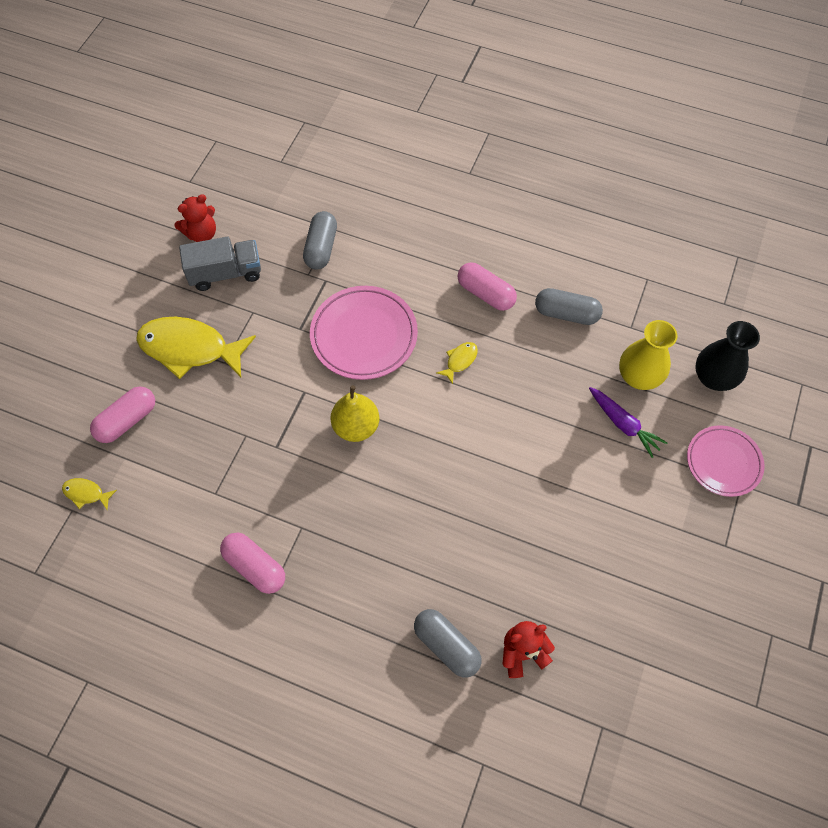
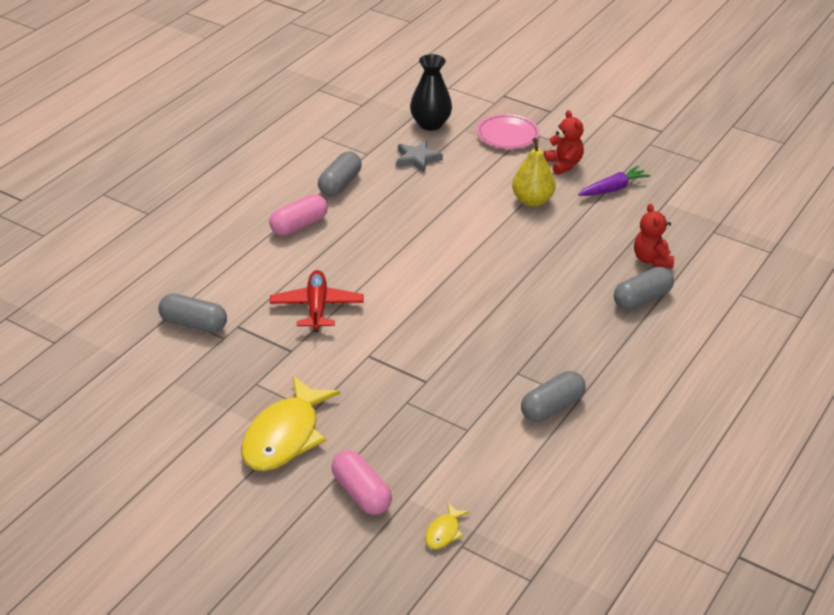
camera: 80 degrees left, 25 degrees down
red teddy bear [175,194,216,242] -> red teddy bear moved to [544,110,584,175]
grey truck [179,236,261,291] -> none
pink capsule [220,532,285,594] -> grey capsule [521,371,586,422]
pink plate [310,286,418,380] -> red plane [270,270,364,332]
yellow pear [331,385,379,442] -> yellow pear moved to [512,138,556,207]
yellow fish [436,342,478,384] -> none
purple carrot [589,387,668,458] -> purple carrot moved to [578,166,651,196]
yellow vase [619,320,677,390] -> grey star [397,140,443,173]

